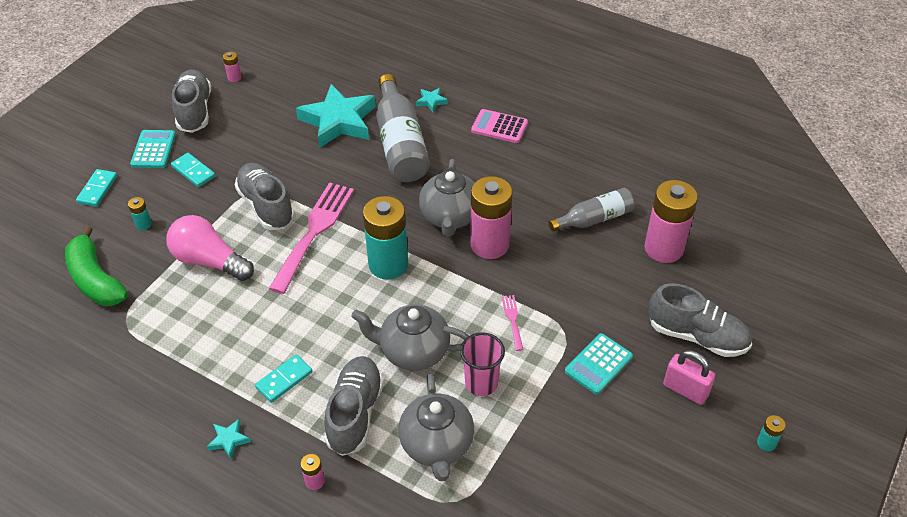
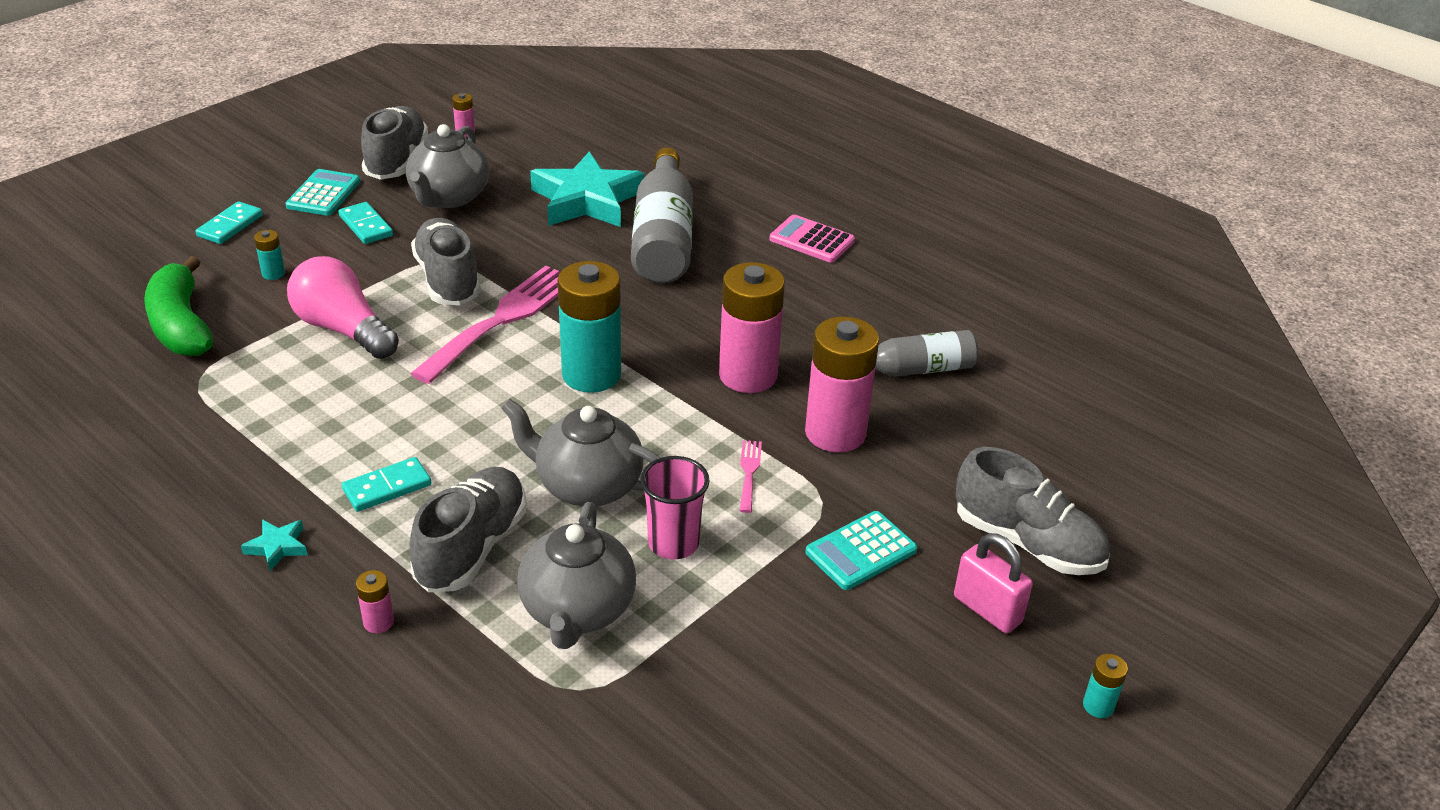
camera: 10 degrees right, 10 degrees down
turquoise star [416,88,448,112] -> none
grey teapot [419,159,475,237] -> grey teapot moved to [406,124,490,208]
pink battery [645,180,698,263] -> pink battery moved to [805,316,879,453]

